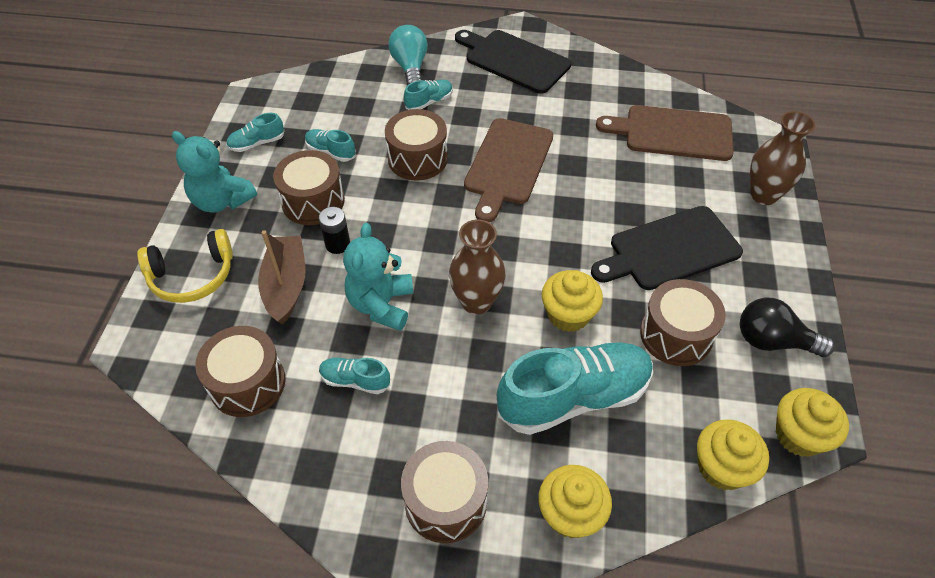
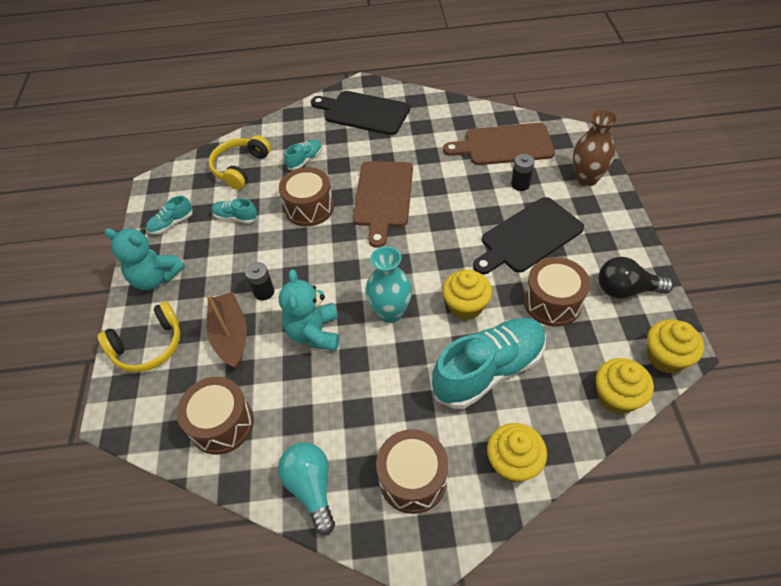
camera: 10 degrees left, 0 degrees up
brown drum [273,150,345,225] -> none
turquoise shoe [319,358,390,394] -> none
turquoise light bulb [388,25,428,86] -> turquoise light bulb moved to [278,442,335,535]
brown vase [449,220,506,314] -> turquoise vase [365,246,412,323]
none -> yellow headphones [209,135,271,190]
none -> black battery [511,154,535,191]

